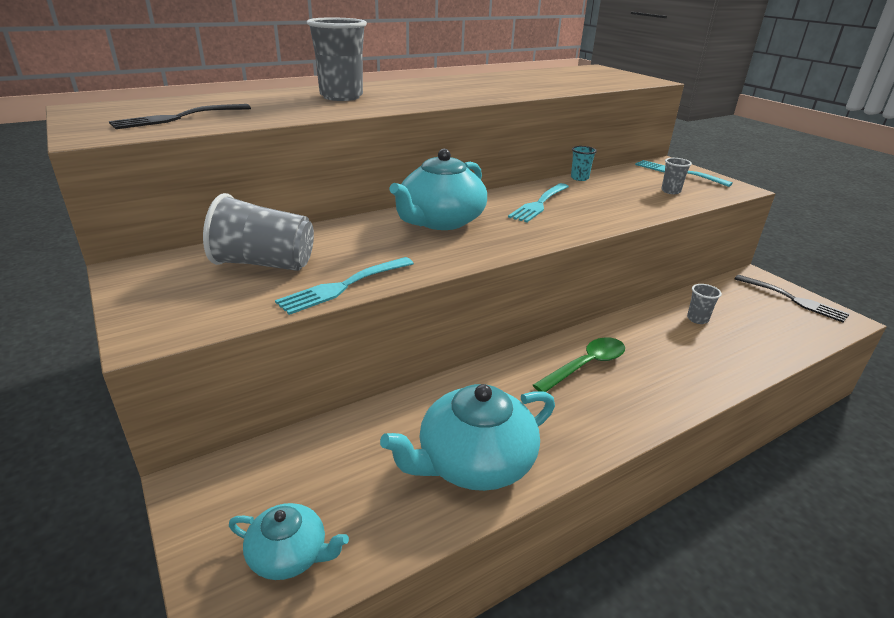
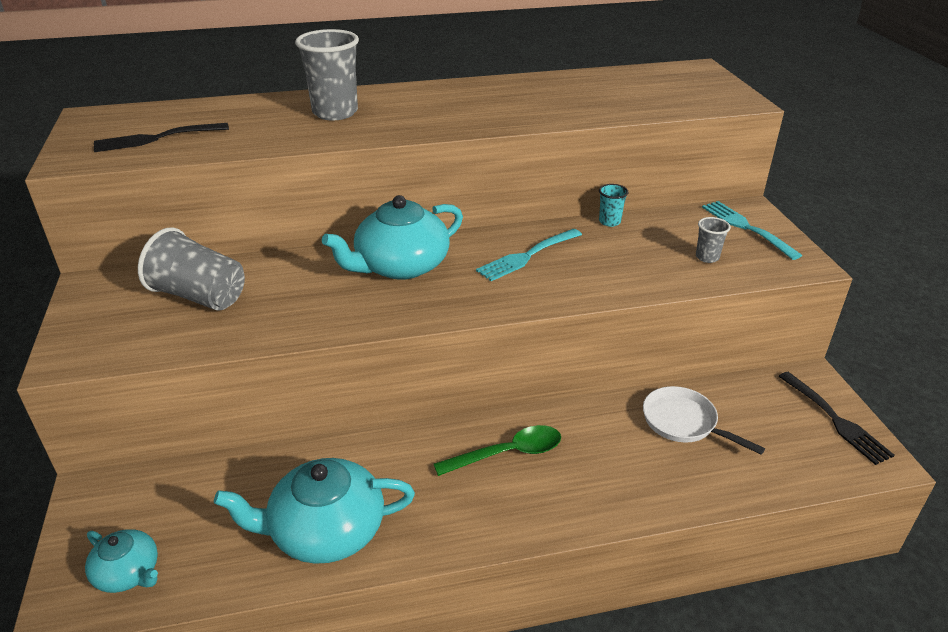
camera: 20 degrees right, 5 degrees up
turquoise fork [275,257,414,315] -> none
grey cup [687,284,722,324] -> white pan [643,386,765,455]

